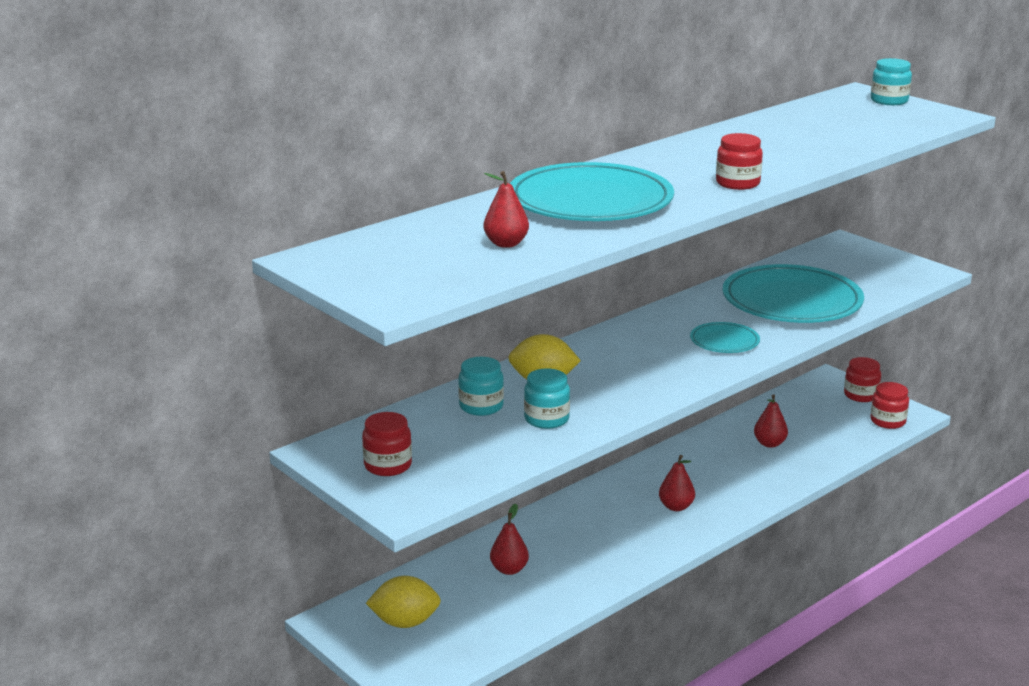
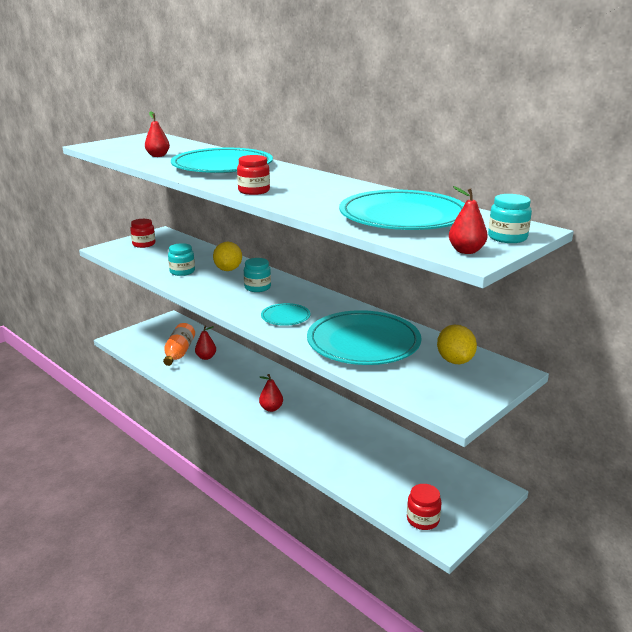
camera: 85 degrees right, 0 degrees up
yellow lemon [366,576,441,628] -> yellow lemon moved to [437,325,477,364]
turquoise jar [458,357,504,416] -> turquoise jar moved to [244,258,271,292]
red pear [754,394,788,448] -> red pear moved to [449,186,488,254]
red jar [844,357,881,402] -> none
none -> orange bottle [163,323,195,366]
none -> turquoise plate [339,190,465,230]

